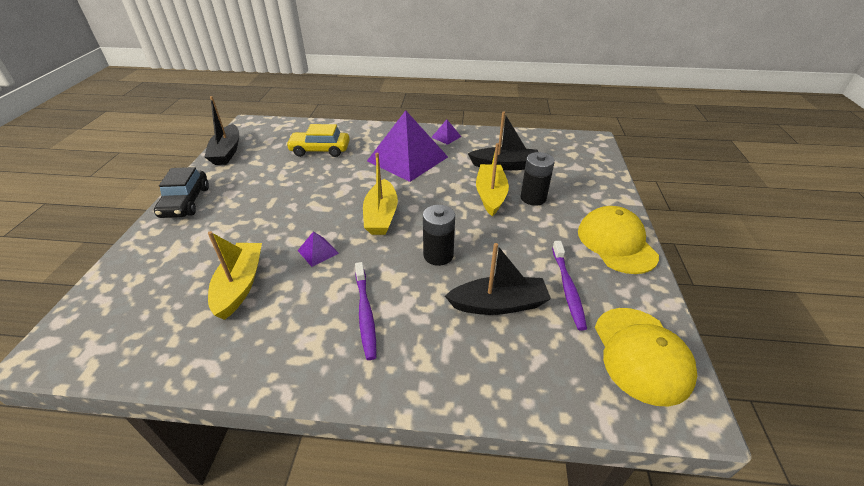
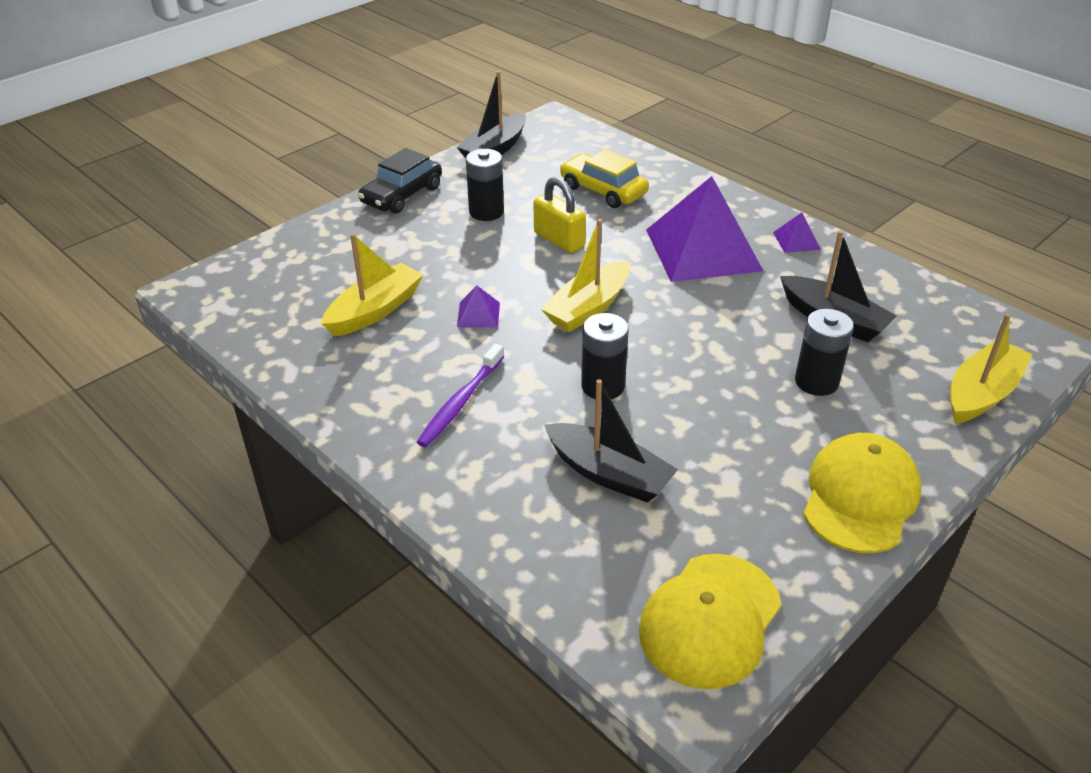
camera: 40 degrees right, 0 degrees up
yellow boat [476,143,509,216] -> yellow boat moved to [950,314,1033,423]
purple toothbrush [552,241,587,331] -> none
none -> black battery [466,149,504,221]
none -> yellow padlock [533,177,586,253]

